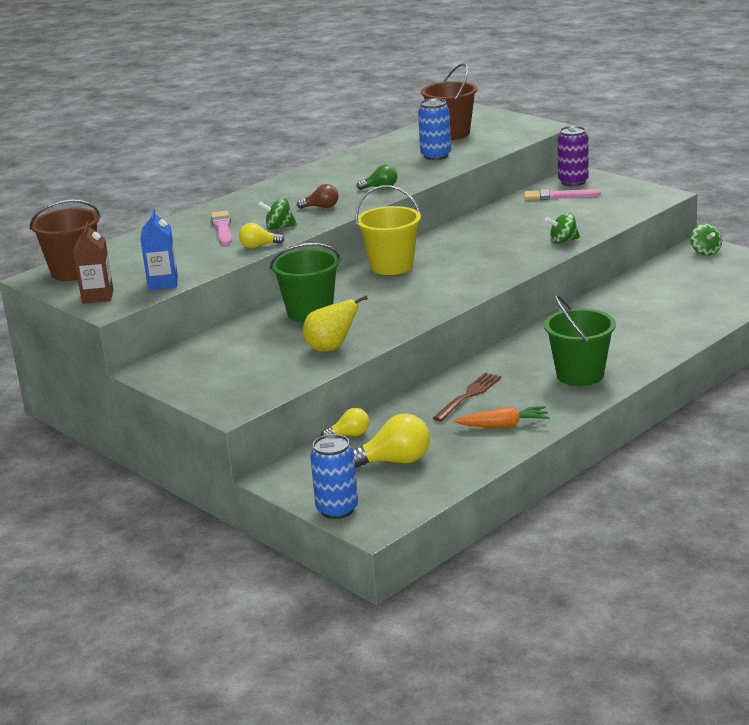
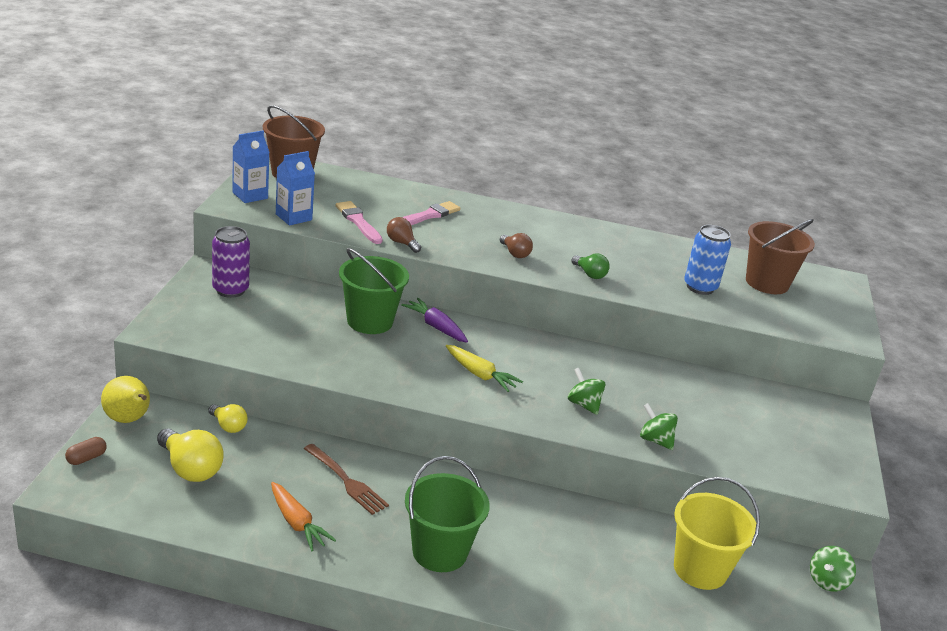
camera: 50 degrees right, 5 degrees up
brown carton [73,221,113,304] -> blue carton [232,131,270,203]
yellow light bulb [239,223,285,248] -> brown light bulb [387,217,421,253]
green spinning top [258,198,297,230] -> green spinning top moved to [568,368,605,415]
yellow pear [303,295,368,352] -> yellow pear moved to [101,376,150,423]
blue can [310,434,358,519] -> brown capsule [65,437,106,465]
yellow bucket [355,185,421,275] -> yellow bucket moved to [674,477,760,590]
brown fork [433,372,501,422] -> brown fork turned 45 degrees clockwise [304,444,389,515]
pink brush [524,189,601,200] -> pink brush moved to [336,201,383,244]
purple can [557,126,589,186] -> purple can moved to [212,226,250,298]
none -> purple carrot [401,298,468,343]
none -> yellow carrot [446,345,523,392]

